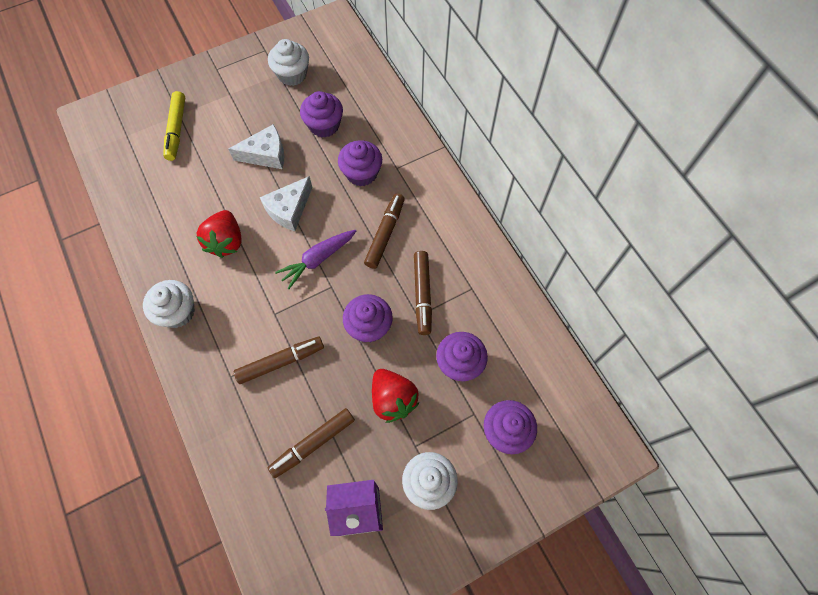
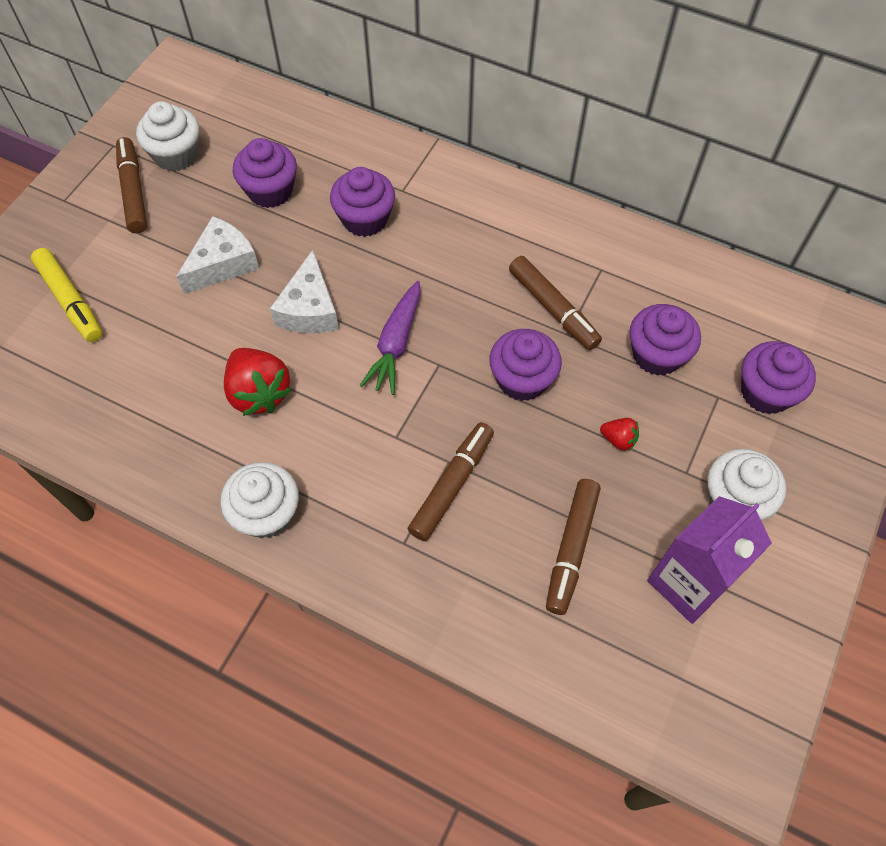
camera: 35 degrees left, 5 degrees down
brown marker [364,193,405,269] -> brown marker moved to [116,137,147,233]
red strawberry [372,369,419,423] -> red strawberry [600,418,639,451], size x0.49

